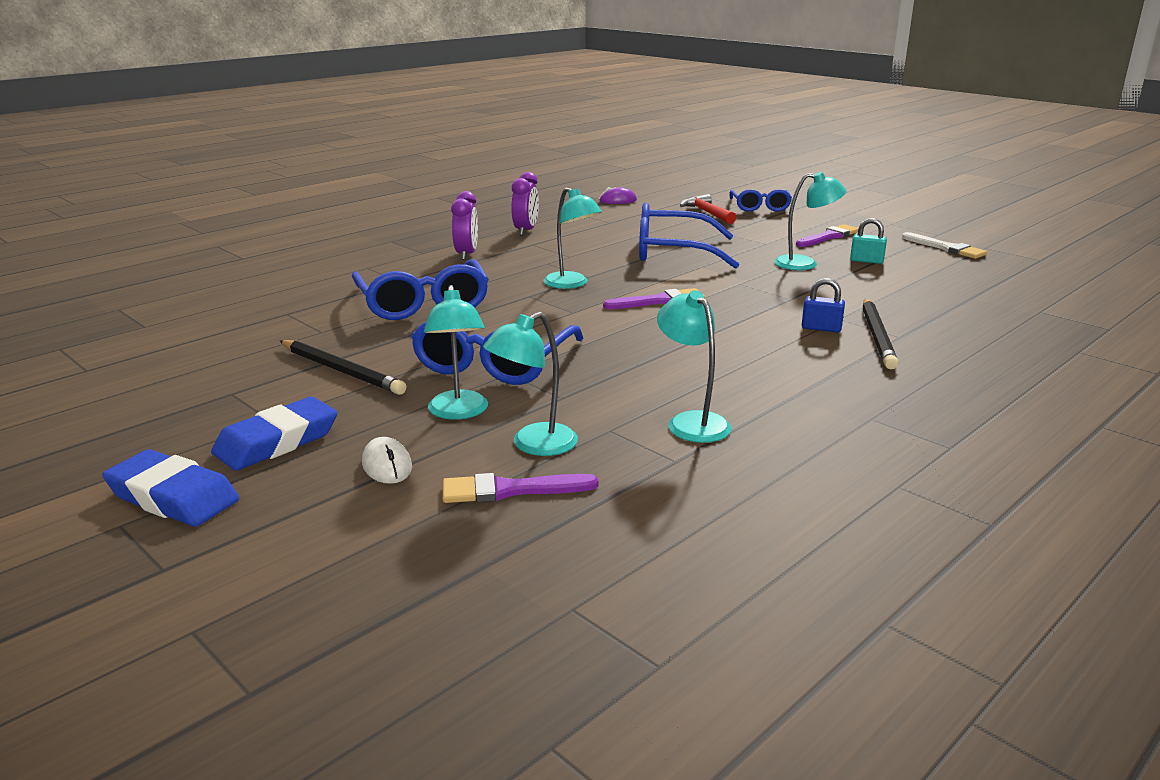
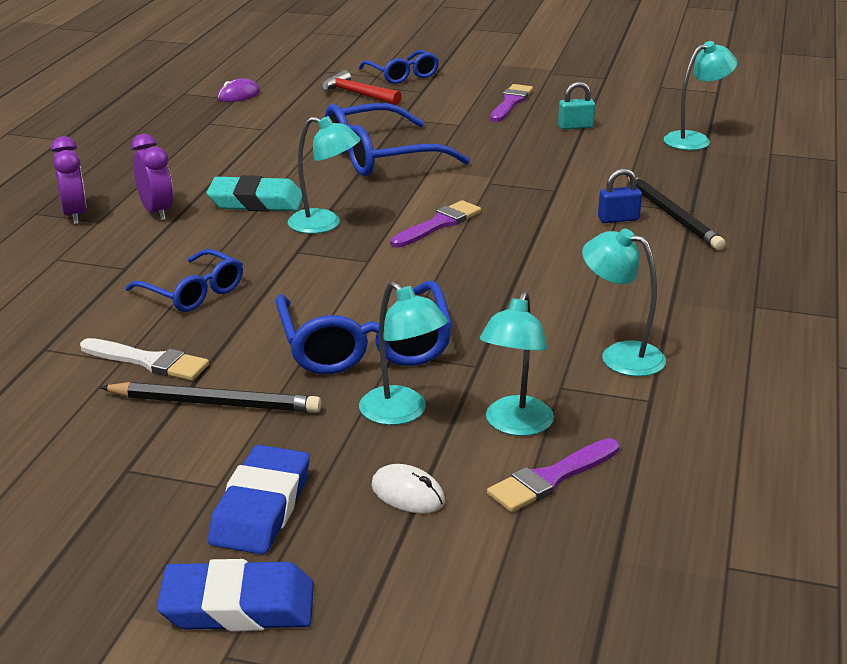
camera: 30 degrees left, 5 degrees up
blue glasses [352,259,489,320] -> blue glasses [125,249,243,312], size x0.61
purple clock [511,172,539,236] -> purple clock moved to [51,136,87,225]
turquoise lamp [774,172,847,270] -> turquoise lamp moved to [664,41,737,150]
white brush [902,232,987,259] -> white brush moved to [80,338,209,381]
none -> turquoise eraser [206,175,303,212]

